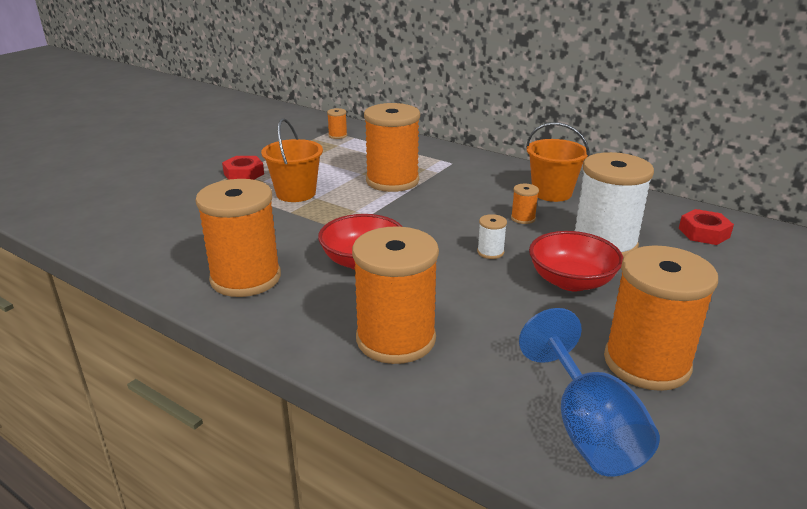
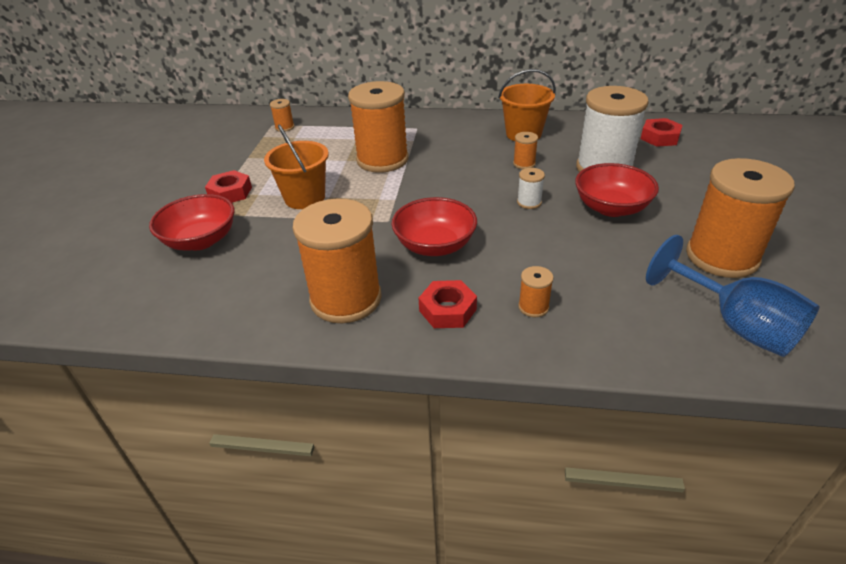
camera: 25 degrees left, 10 degrees up
orange spool [352,226,439,364] -> orange spool [518,266,554,317], size x0.41
none -> red bowl [149,194,235,251]
none -> red nut [418,280,477,328]

